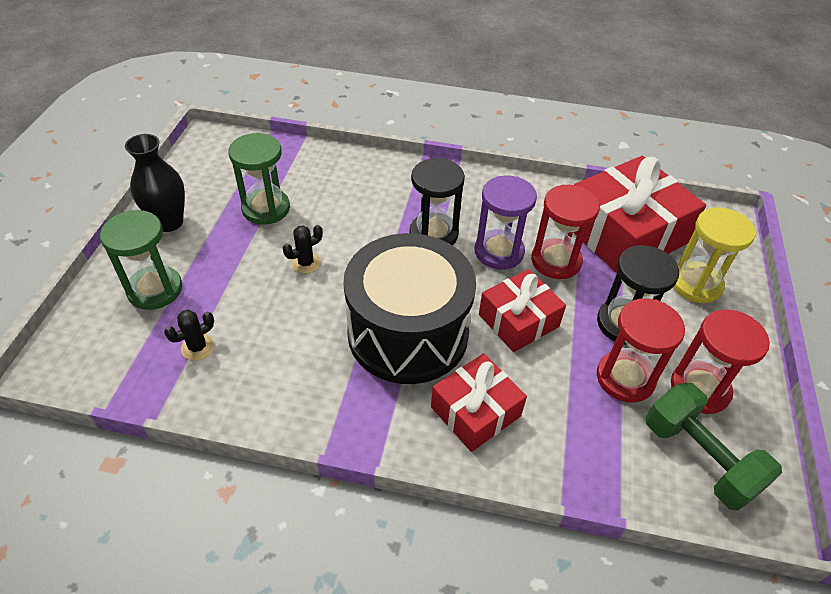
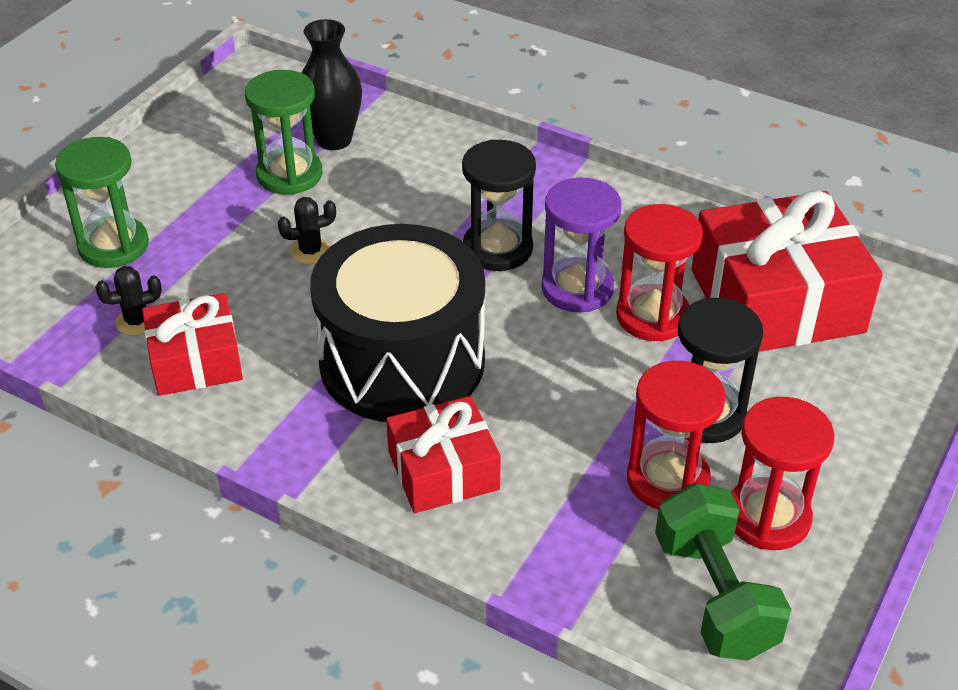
camera: 20 degrees right, 5 degrees down
black vase [125,134,185,232] -> black vase moved to [302,19,362,150]
red gift [479,269,566,352] -> red gift moved to [142,293,243,396]
yellow hourglass [673,207,756,303] -> none

